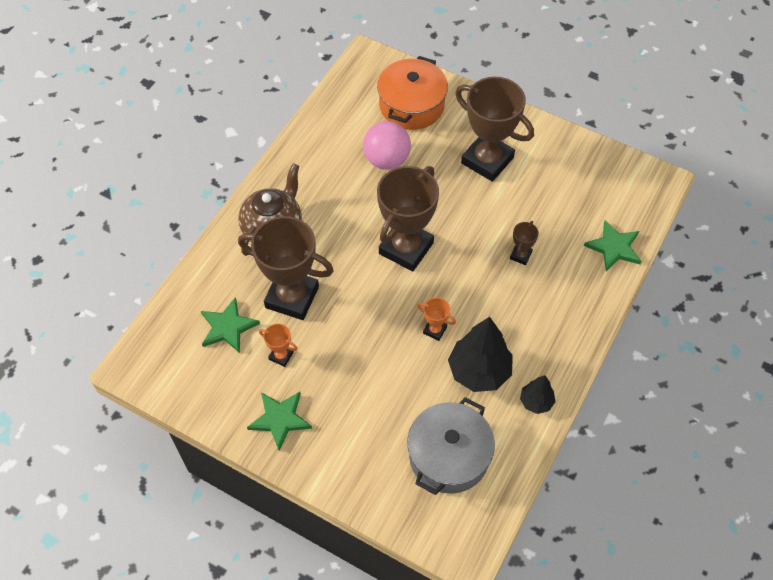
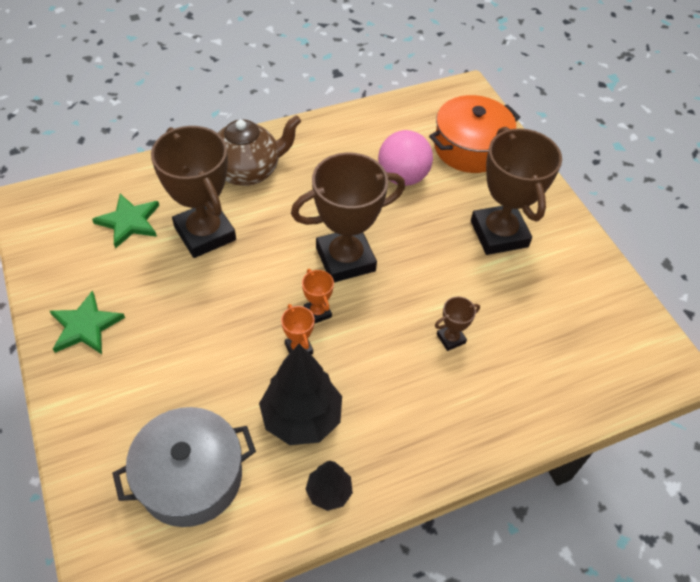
camera: 35 degrees right, 5 degrees down
orange trophy [259,324,297,367] -> orange trophy moved to [302,269,334,324]
green star [584,220,641,271] -> none

